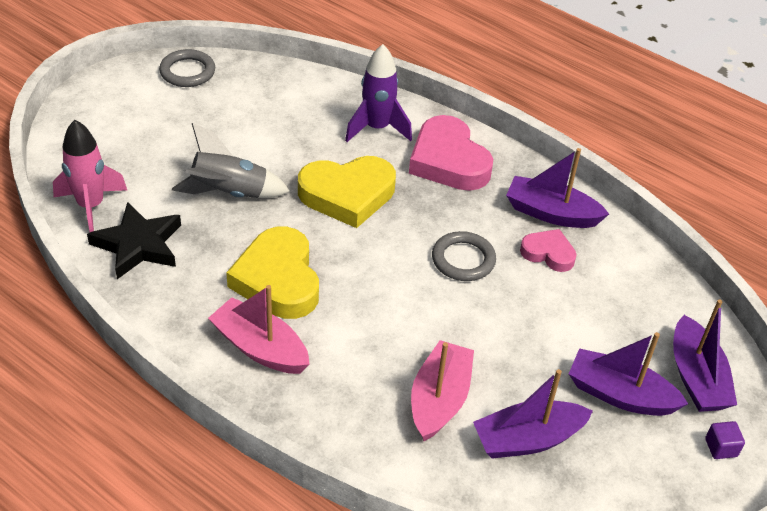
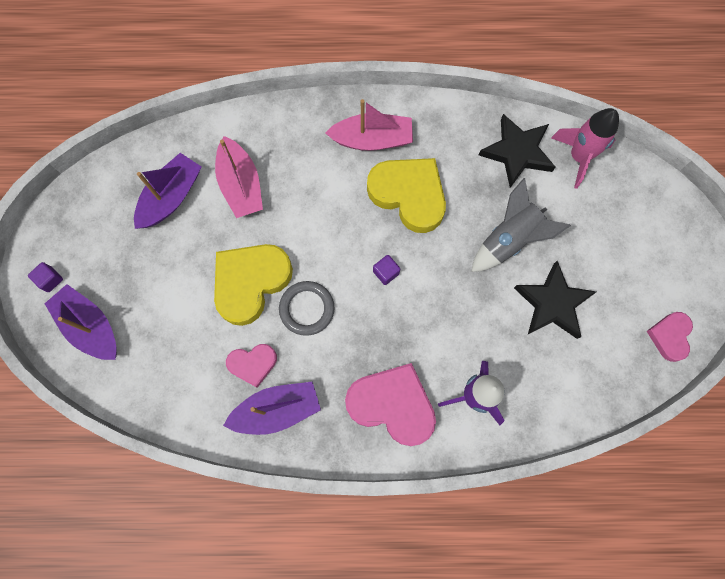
camera: 145 degrees right, 30 degrees up
grey ring [159,49,215,87] -> pink heart [647,312,693,362]
yellow heart [298,156,396,228] -> yellow heart moved to [214,244,293,326]
purple boat [569,332,688,416] -> none
none -> purple cube [373,255,400,285]
none -> black star [514,261,596,339]

